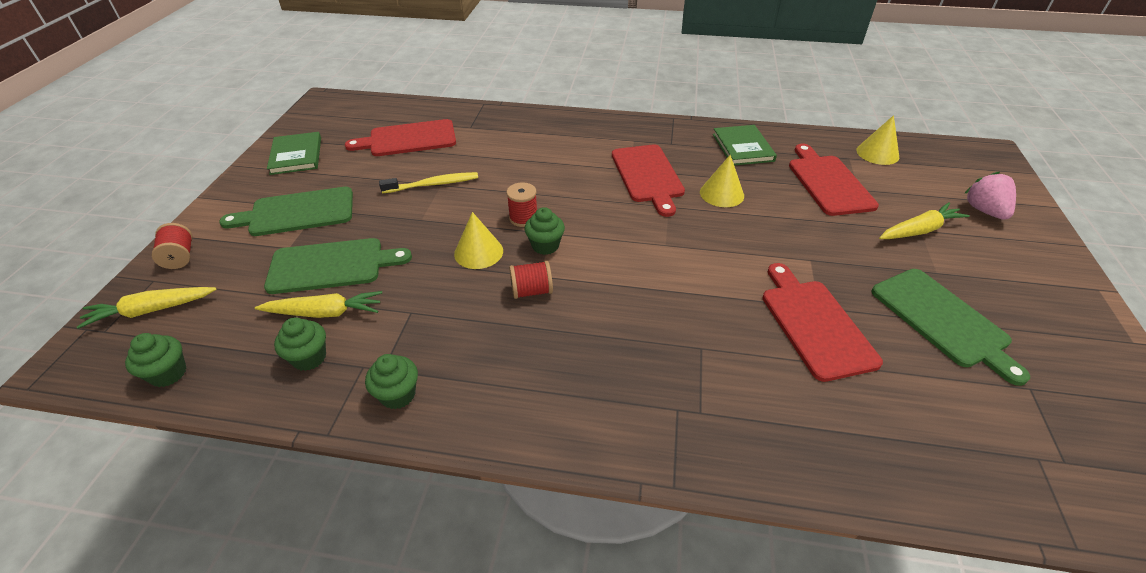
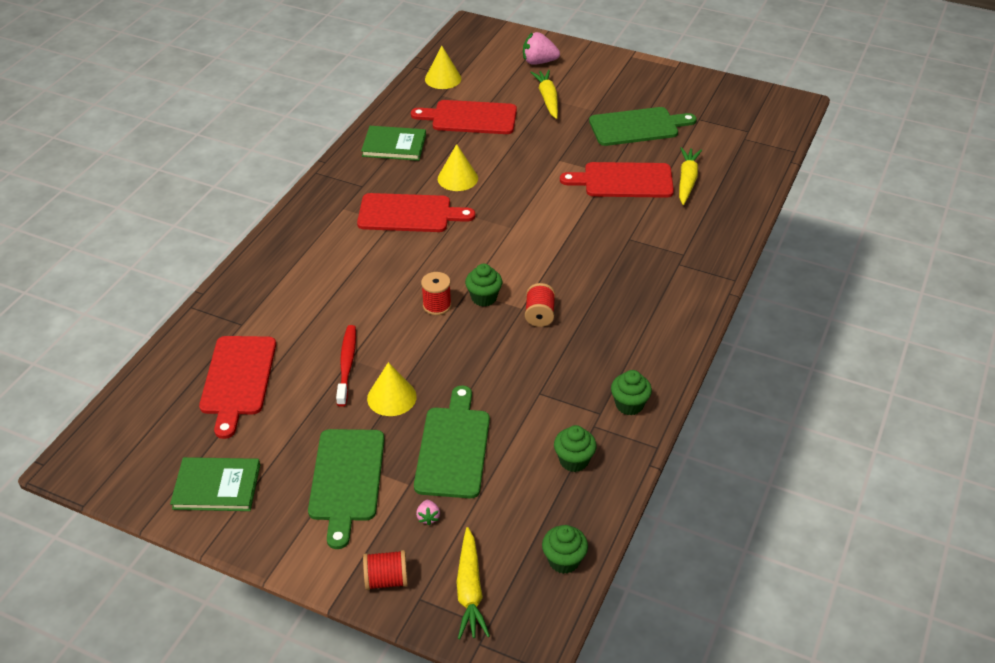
camera: 75 degrees left, 0 degrees up
yellow carrot [255,291,382,318] -> yellow carrot moved to [679,147,702,205]
yellow toothbrush [379,172,478,193] -> red toothbrush [336,325,356,407]
yellow cone [454,212,503,269] -> yellow cone moved to [367,362,417,416]
none -> pink strawberry [416,500,440,525]

